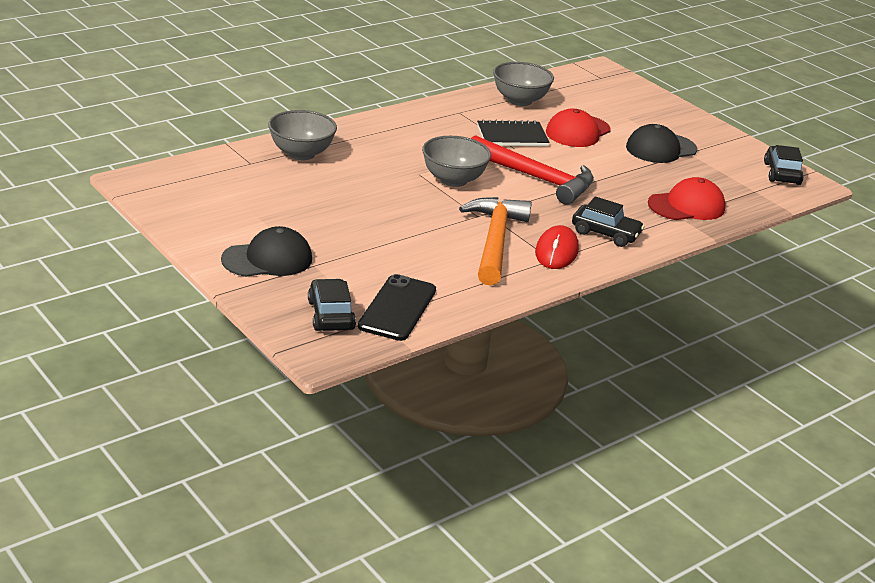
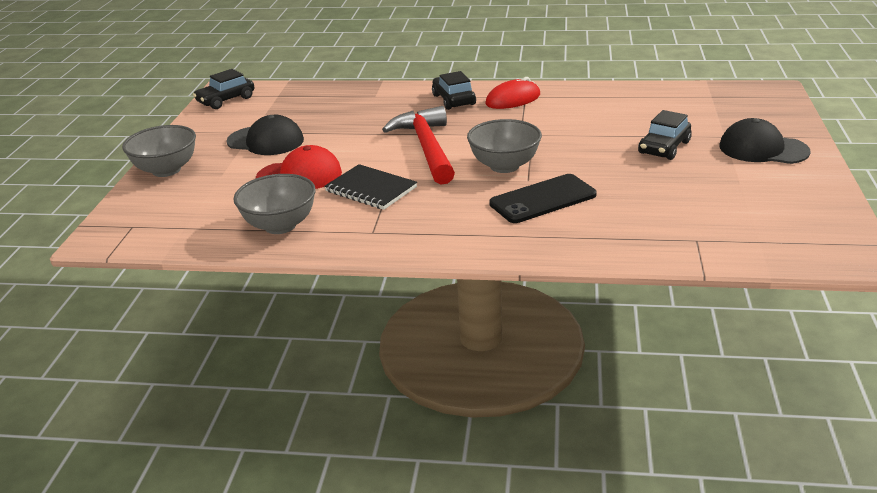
camera: 130 degrees left, 0 degrees up
grey bowl [268,110,337,160] -> grey bowl moved to [122,125,196,177]
black car [308,279,356,331] -> black car moved to [638,110,692,160]
black phone [358,274,436,341] -> black phone moved to [489,174,597,223]
orange hammer [459,197,532,286] -> none
red cap [648,177,726,220] -> none

